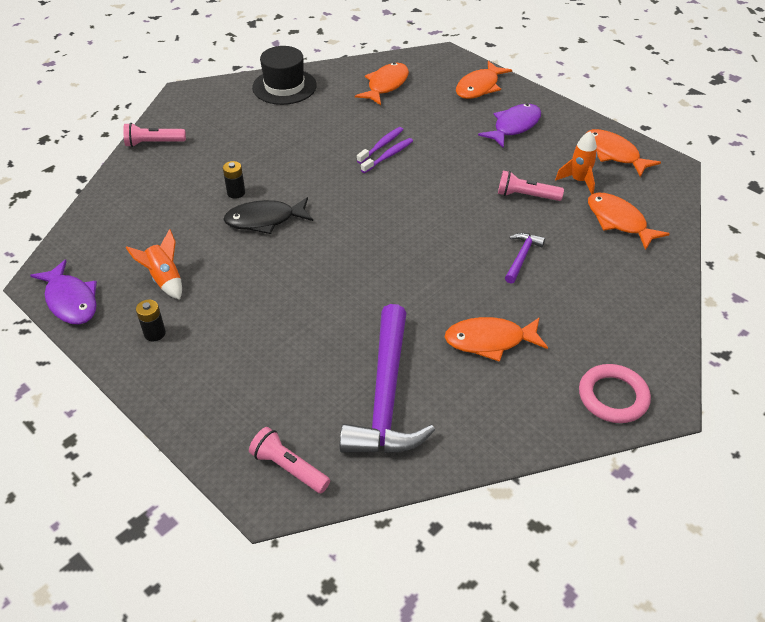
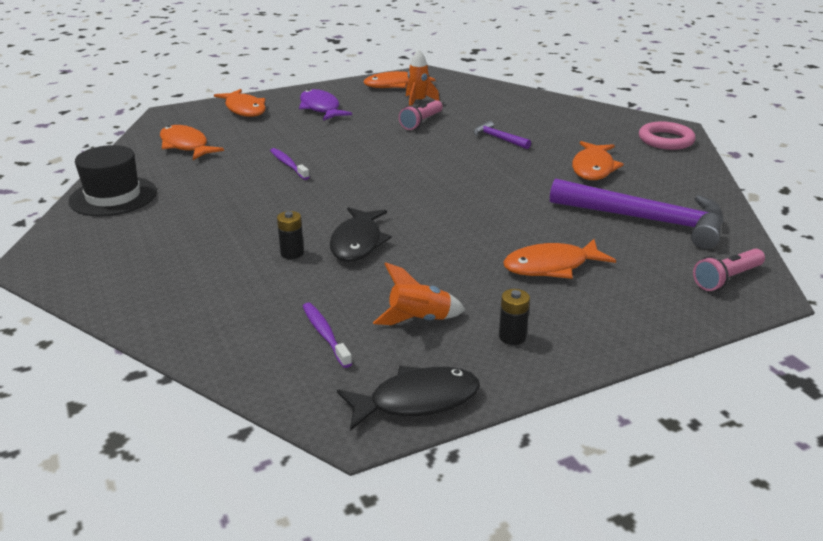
camera: 70 degrees left, 15 degrees down
purple fish [30,260,97,325] -> black fish [337,366,480,431]
pink flashlight [123,123,186,147] -> none
purple toothbrush [361,138,413,173] -> purple toothbrush moved to [303,303,352,368]
orange fish [588,193,670,250] -> orange fish moved to [503,239,616,279]

